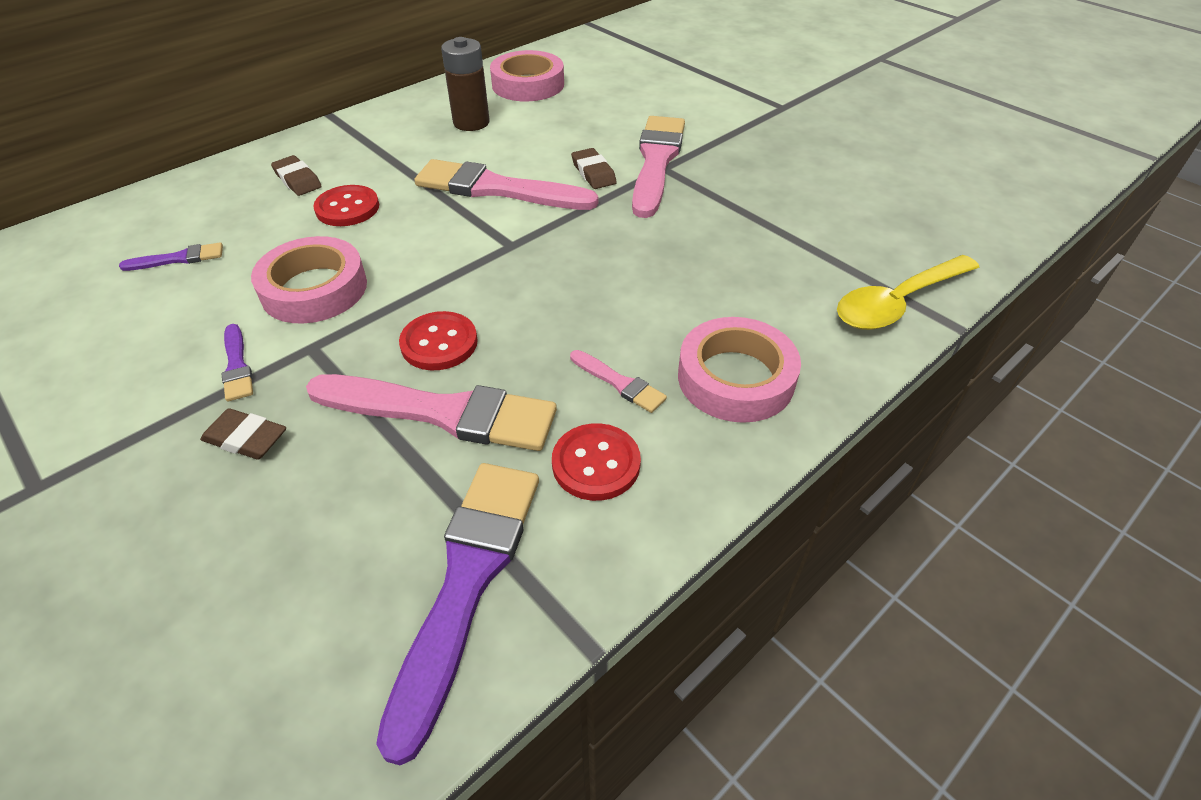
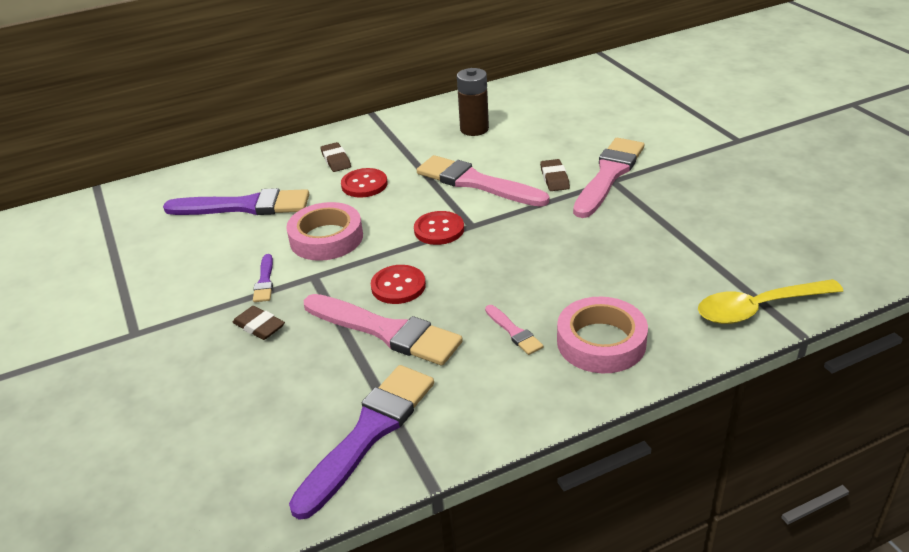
camera: 20 degrees right, 10 degrees down
purple brush [119,242,223,271] -> purple brush [163,188,309,215], size x2.17
pink tape [490,50,564,102] -> none
red button [552,423,641,501] -> red button moved to [414,211,464,245]

